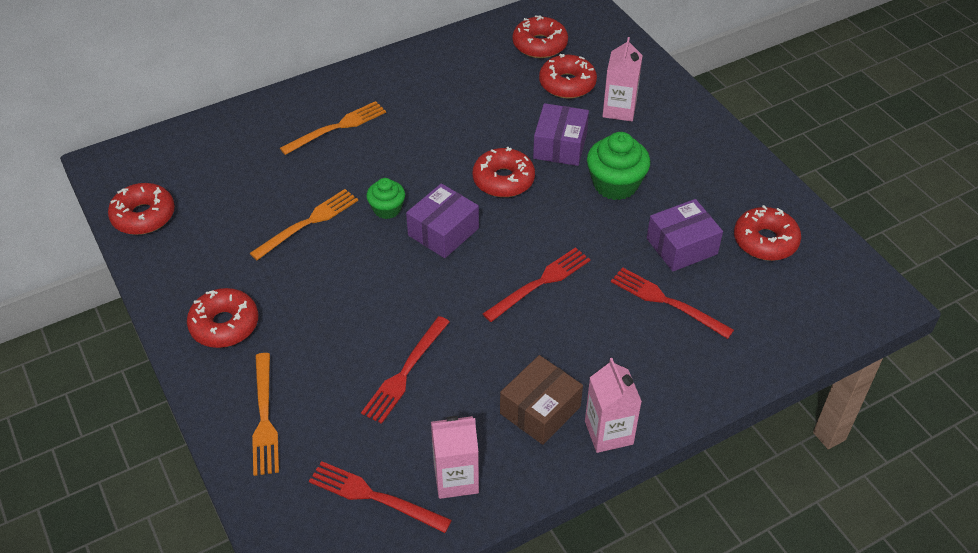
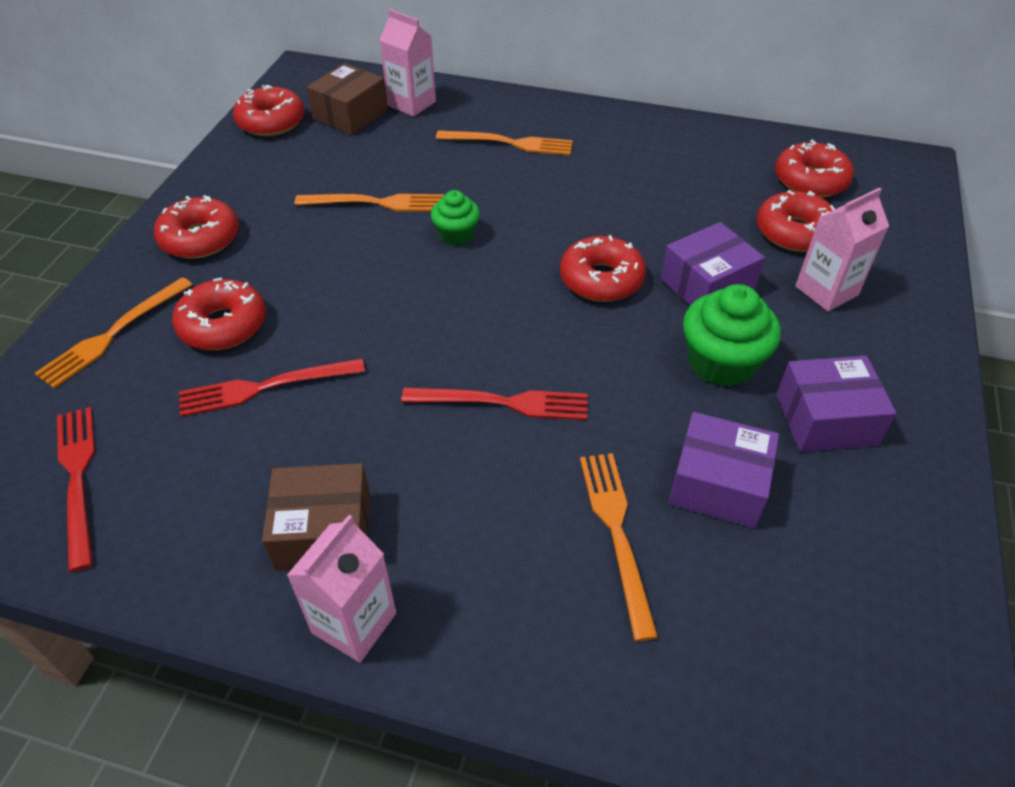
camera: 45 degrees right, 0 degrees up
purple box [406,183,479,258] -> purple box moved to [776,356,896,452]
pink carton [431,416,479,499] -> pink carton moved to [379,9,436,117]
red fork [611,267,734,339] -> orange fork [580,453,658,641]
red donut [734,205,801,261] -> red donut moved to [172,278,266,350]
none -> brown box [307,63,388,135]

